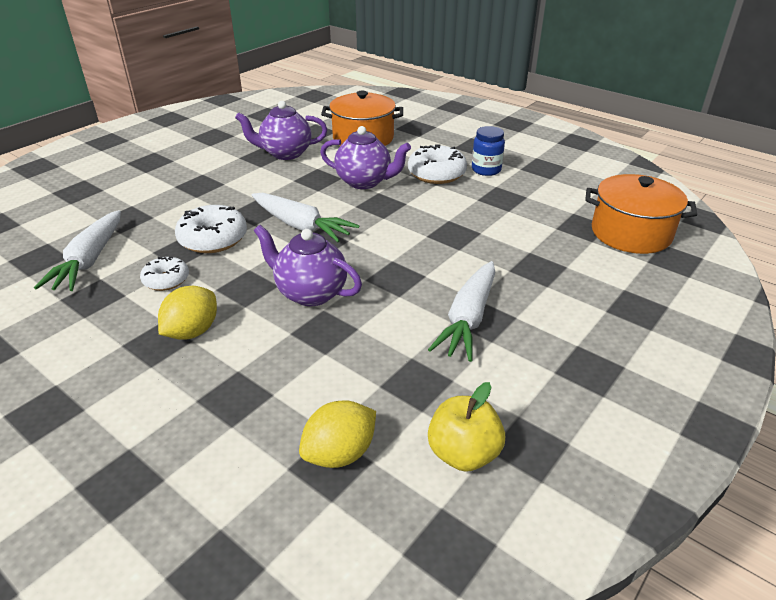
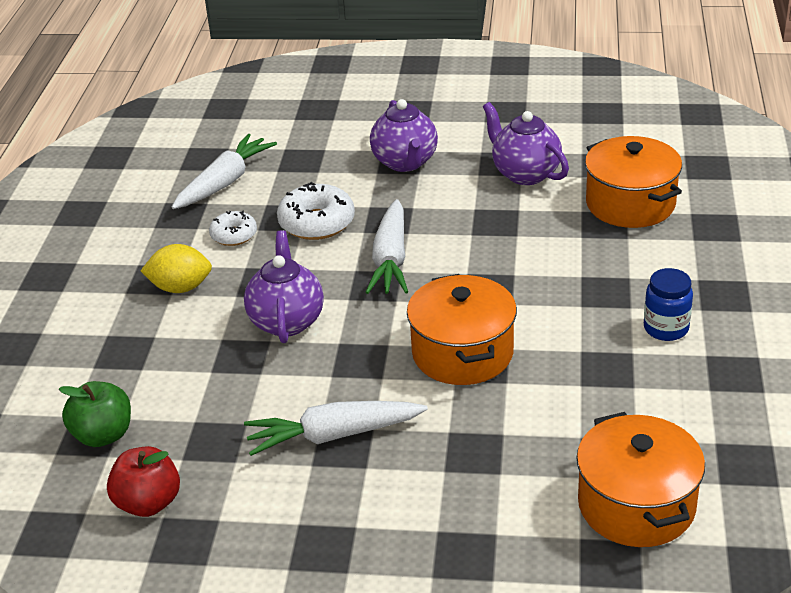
camera: 60 degrees right, 0 degrees up
white carrot [34,210,121,291] -> white carrot turned 150 degrees clockwise [172,134,277,209]
yellow lemon [299,401,376,468] -> green apple [59,381,131,447]
purple teapot [320,126,411,189] -> purple teapot moved to [370,99,438,172]
white donut [408,144,467,184] -> none
yellow apple [428,382,505,472] -> red apple [107,446,180,517]
none -> orange pot [407,274,517,385]

